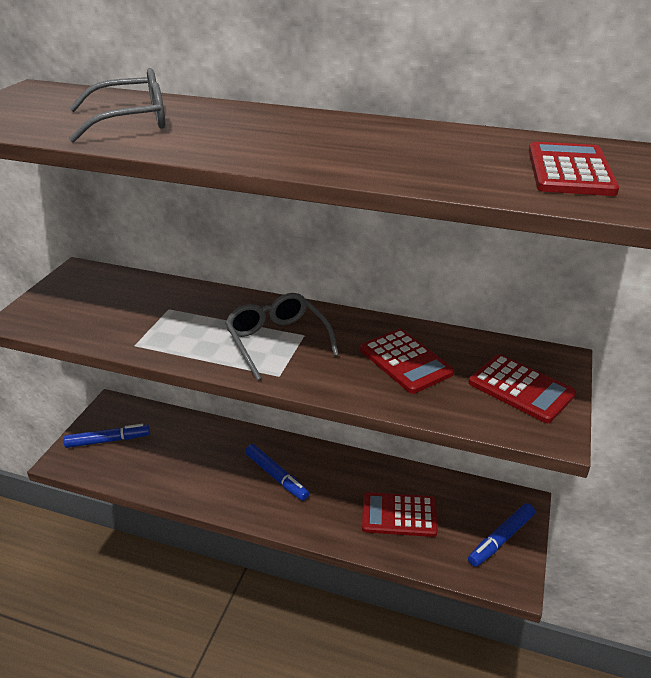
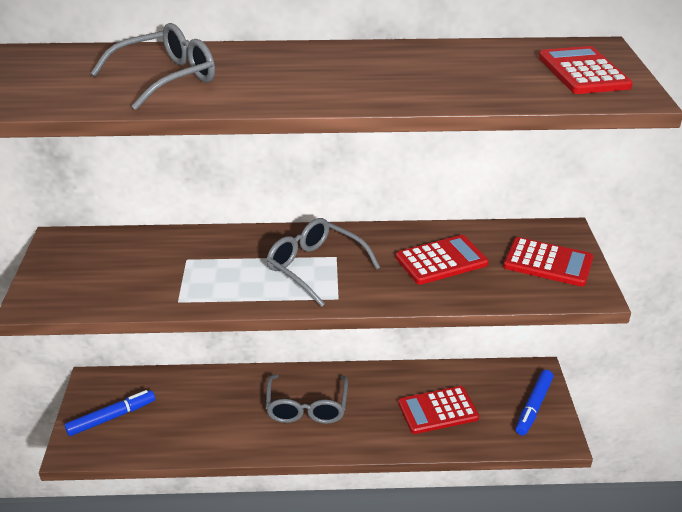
camera: 20 degrees left, 0 degrees up
blue marker [245,444,309,501] -> grey glasses [266,374,348,424]
red calculator [360,329,455,394] -> red calculator turned 60 degrees counterclockwise [396,235,489,285]

